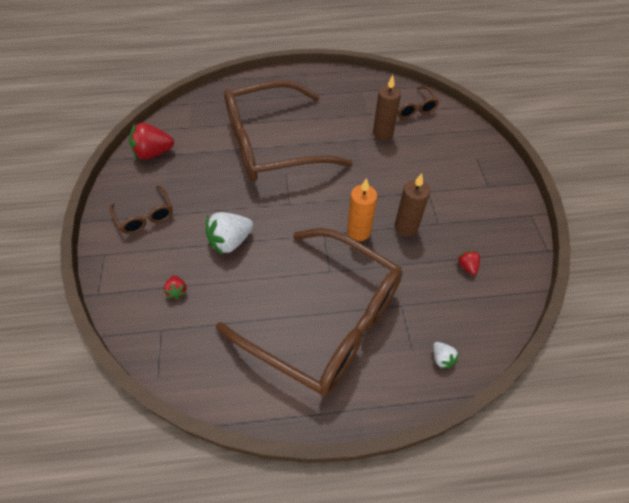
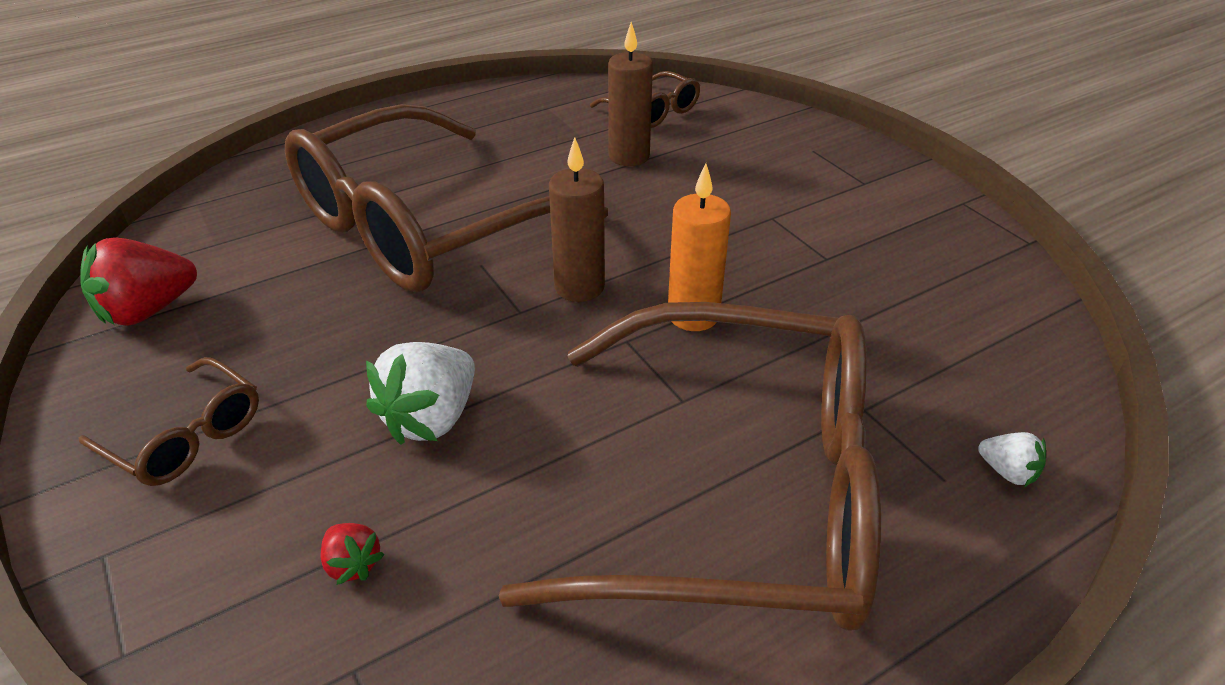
camera: 25 degrees left, 15 degrees down
brown candle [395,173,430,236] -> brown candle moved to [549,137,605,302]
red strawberry [458,251,480,275] -> none

